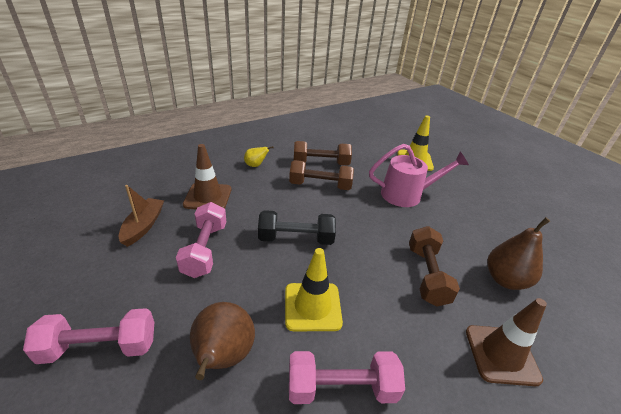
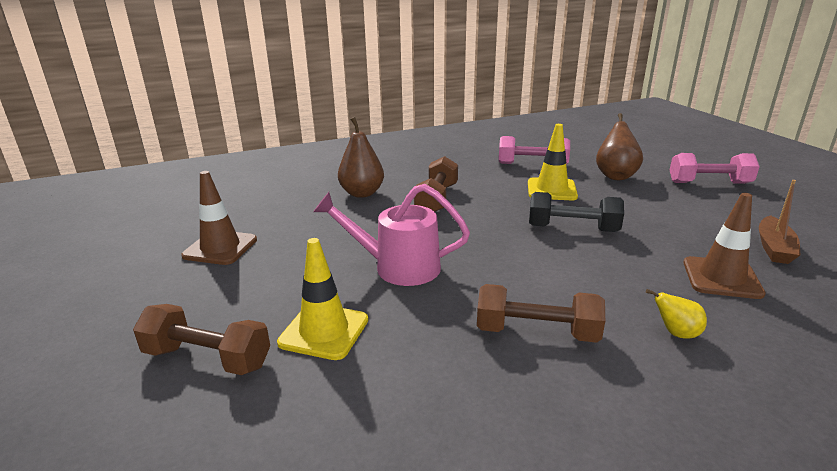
camera: 165 degrees left, 10 degrees down
pink dumbbell [176,202,226,278] -> none
brown dumbbell [289,160,354,190] -> brown dumbbell moved to [133,304,270,375]
brown traffic cone [466,298,547,386] -> brown traffic cone moved to [181,171,257,265]

